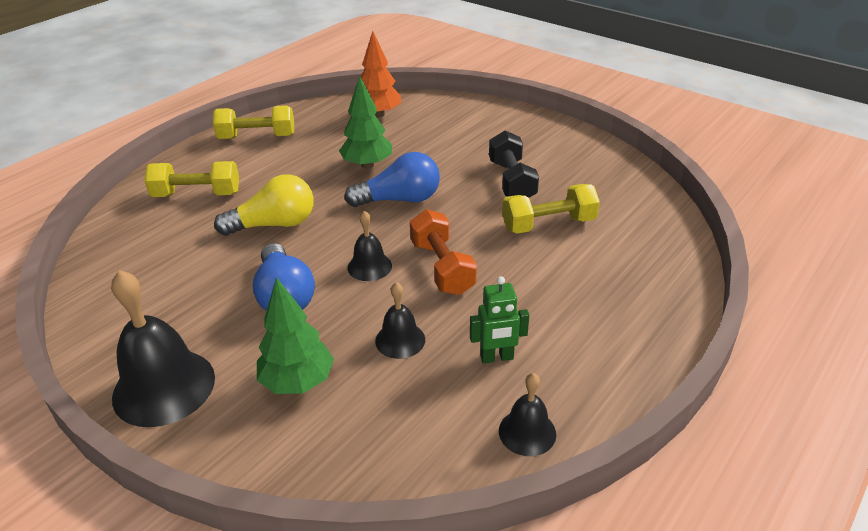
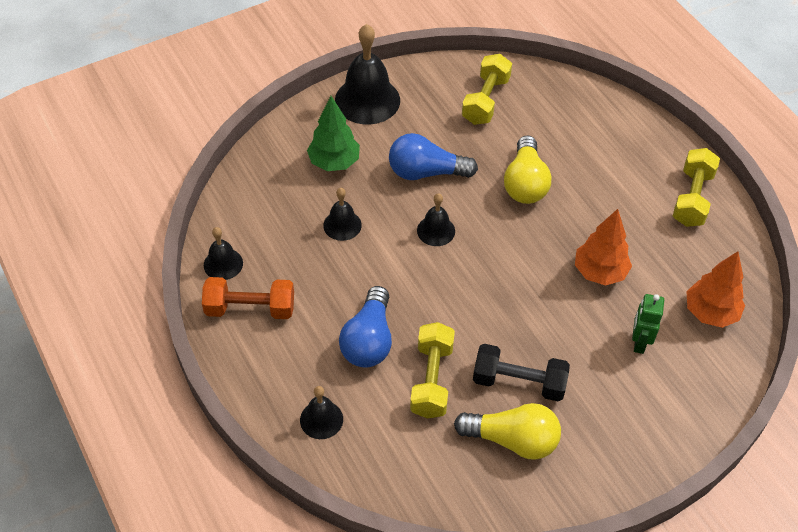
camera: 110 degrees right, 15 degrees up
yellow dumbbell [144,161,239,197] -> yellow dumbbell moved to [462,54,512,125]
green tree [339,75,392,169] -> orange tree [575,209,632,286]
blue light bulb [344,152,440,207] -> blue light bulb moved to [339,286,392,368]
orange dumbbell [410,209,477,295] -> orange dumbbell moved to [202,277,294,319]
green robot [470,276,529,363] -> green robot moved to [632,294,664,354]
none -> black bell [300,386,343,439]
none -> yellow light bulb [454,403,561,460]

